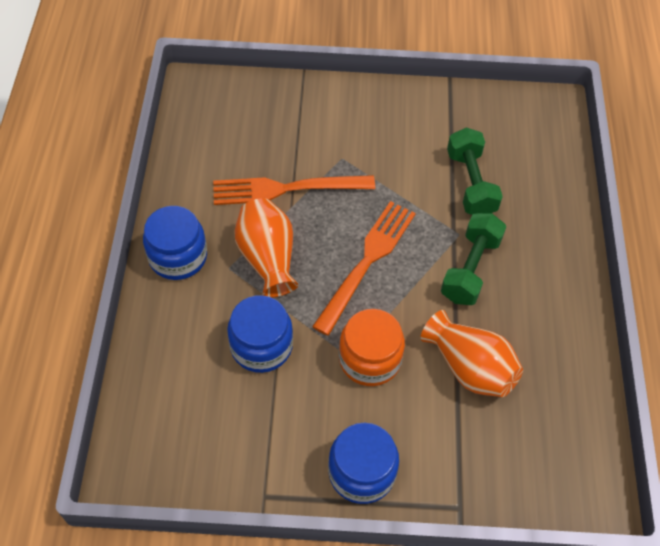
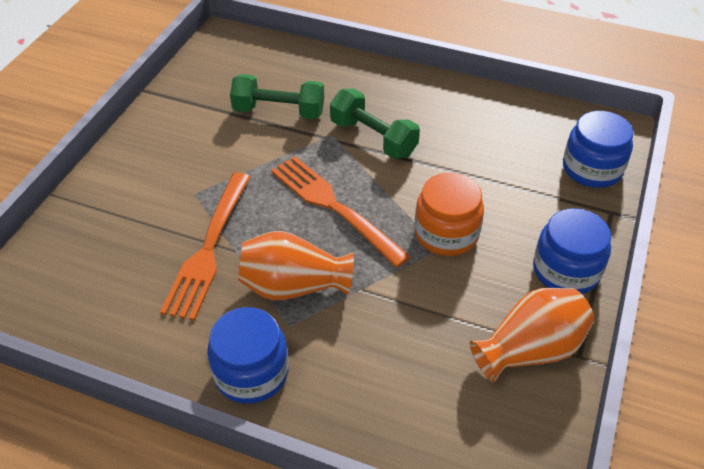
camera: 70 degrees left, 10 degrees down
blue jar [227,295,293,373] -> blue jar moved to [563,111,633,188]
orange vase [421,310,523,397] -> orange vase moved to [470,288,594,383]

